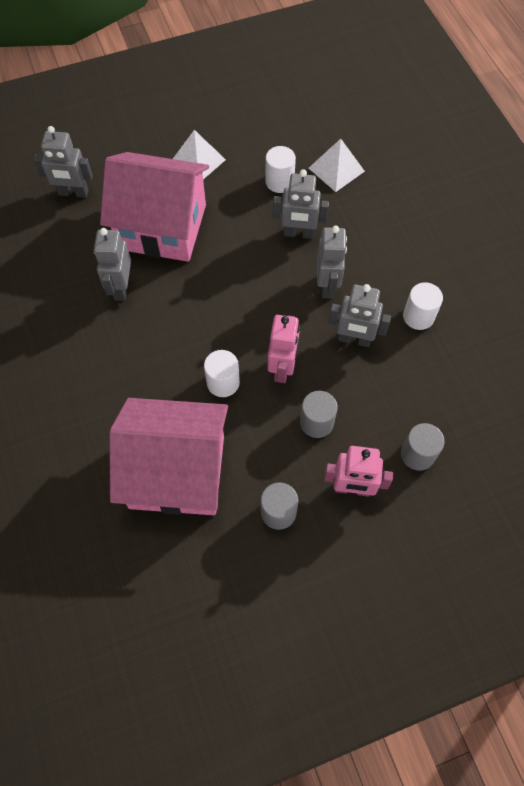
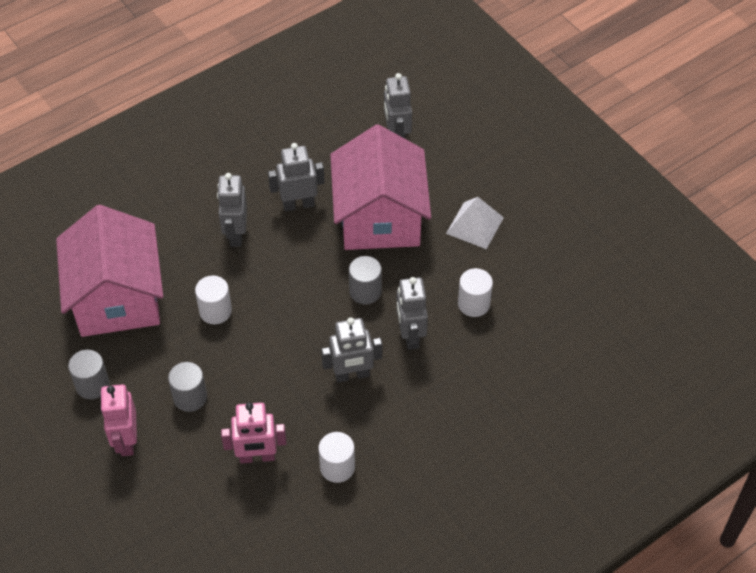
camera: 75 degrees right, 10 degrees down
pink robot [268,315,300,383] -> pink robot moved to [221,402,286,464]
white pyramid [309,139,365,192] -> none
grey robot [328,284,391,347] -> grey robot moved to [217,173,247,247]
grey cylinder [401,423,444,471] -> grey cylinder moved to [349,256,382,304]

